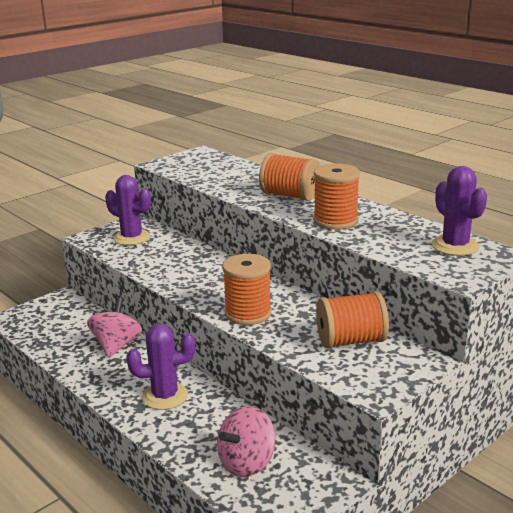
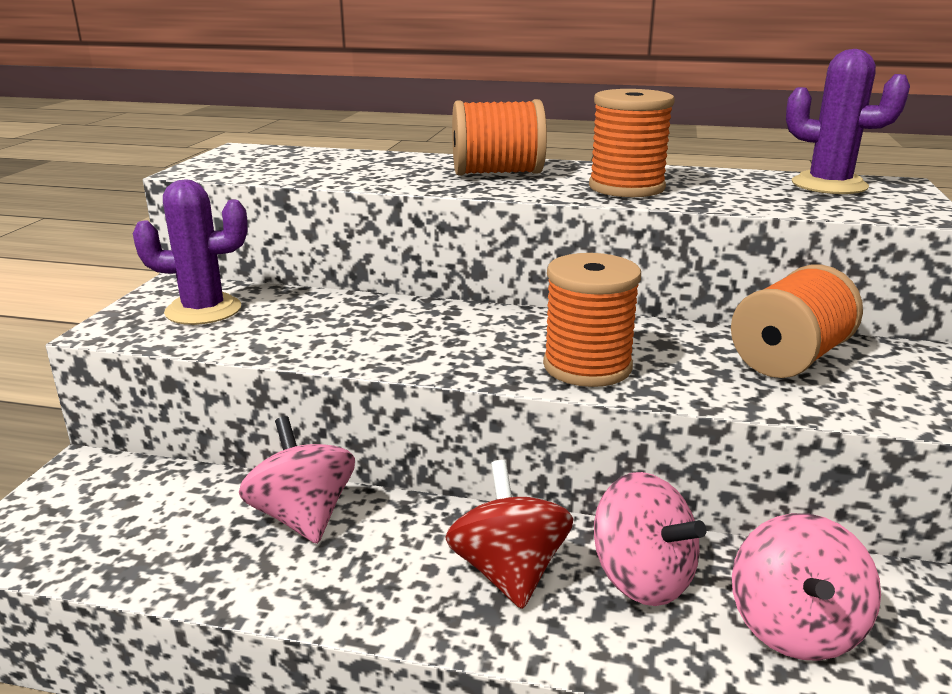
camera: 35 degrees left, 0 degrees up
purple cactus [127,324,195,410] -> red spinning top [445,460,573,609]
none -> pink spinning top [594,472,707,606]

